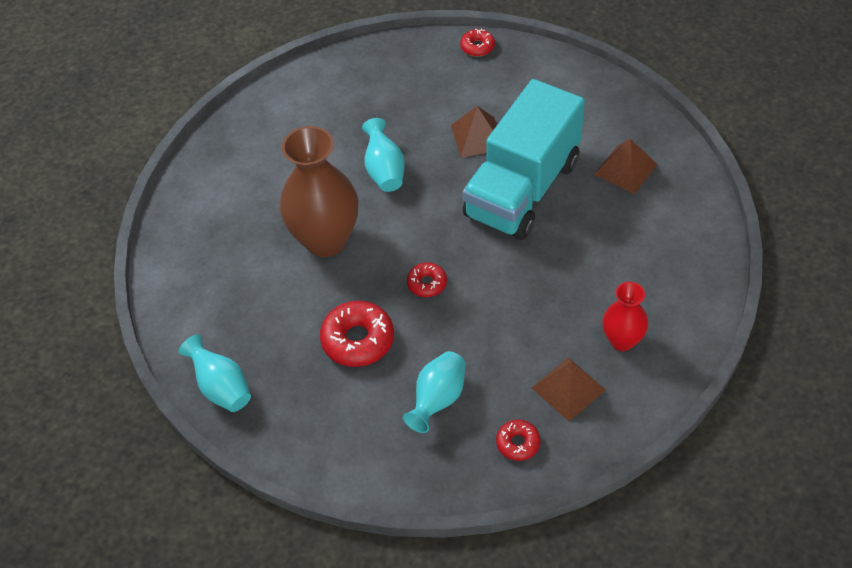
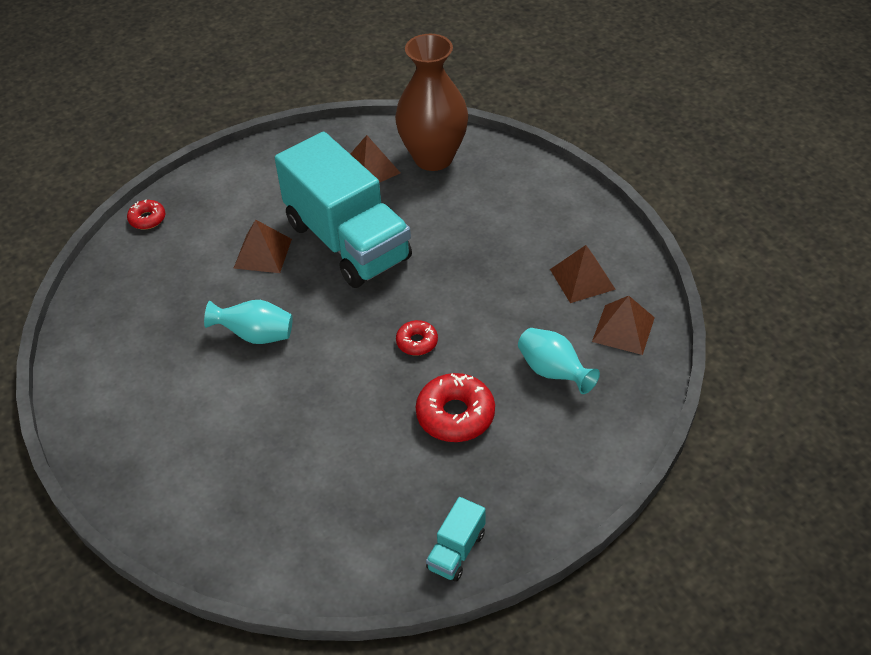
camera: 70 degrees left, 5 degrees down
turquoise vase [179,334,251,412] -> turquoise truck [426,497,486,582]
brown vase [280,126,358,257] -> brown vase moved to [395,34,468,171]
red donut [496,420,540,461] -> brown pyramid [592,296,655,355]
red vase [602,282,648,351] -> none

